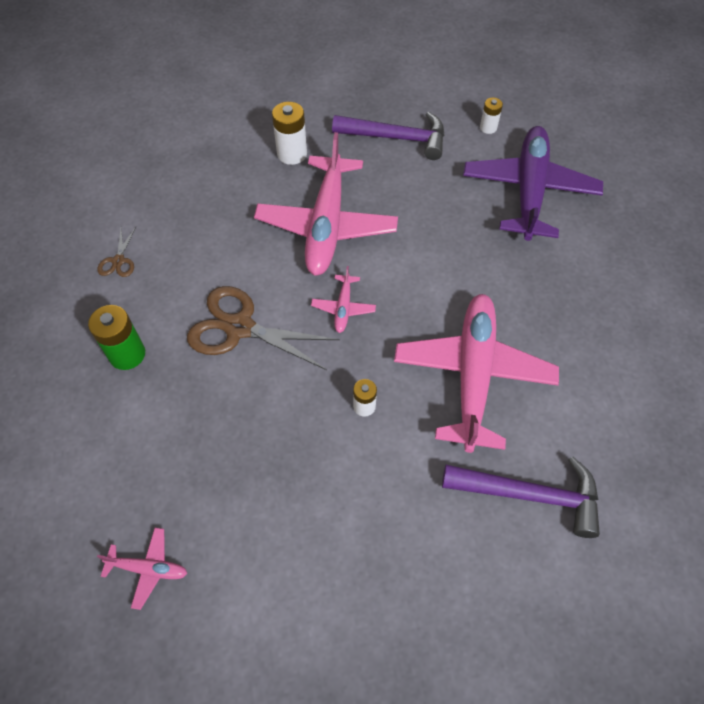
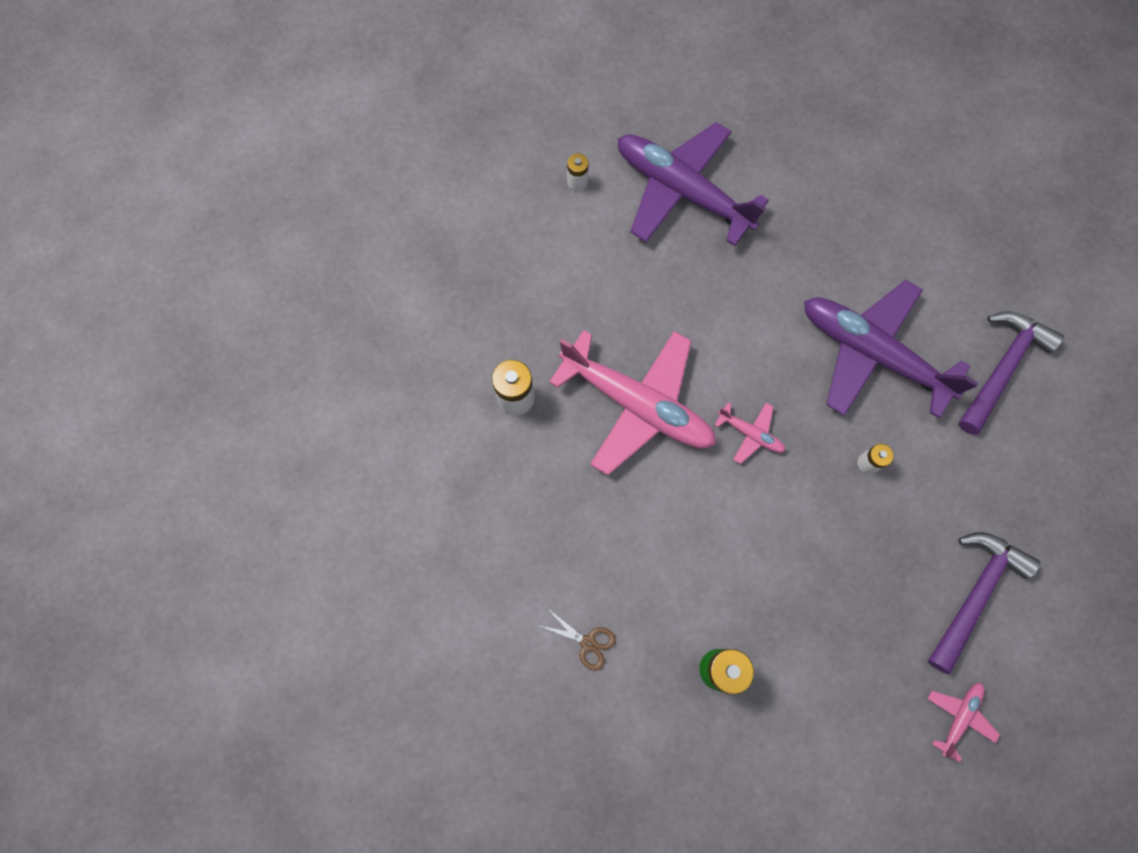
camera: 65 degrees left, 15 degrees up
brown scissors [187,286,340,370] -> none
purple hammer [332,112,445,160] -> purple hammer moved to [927,532,1040,675]
pink plane [394,294,559,453] -> purple plane [804,280,979,418]

